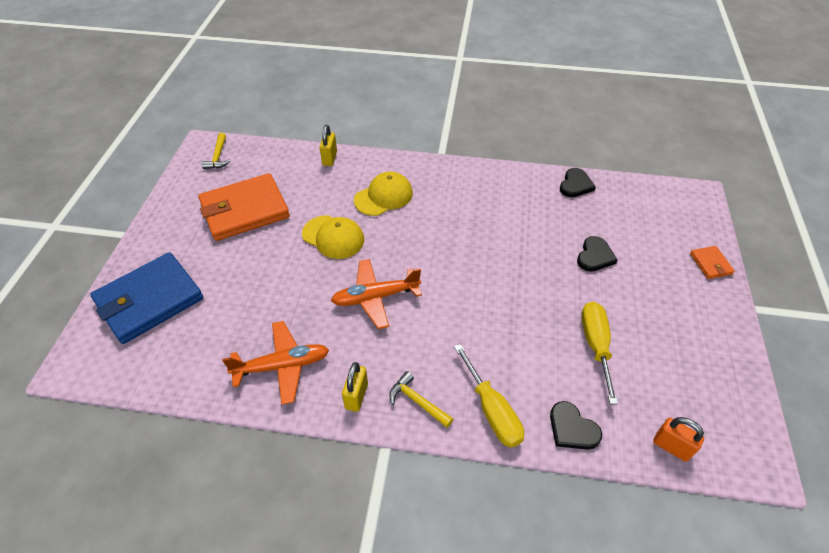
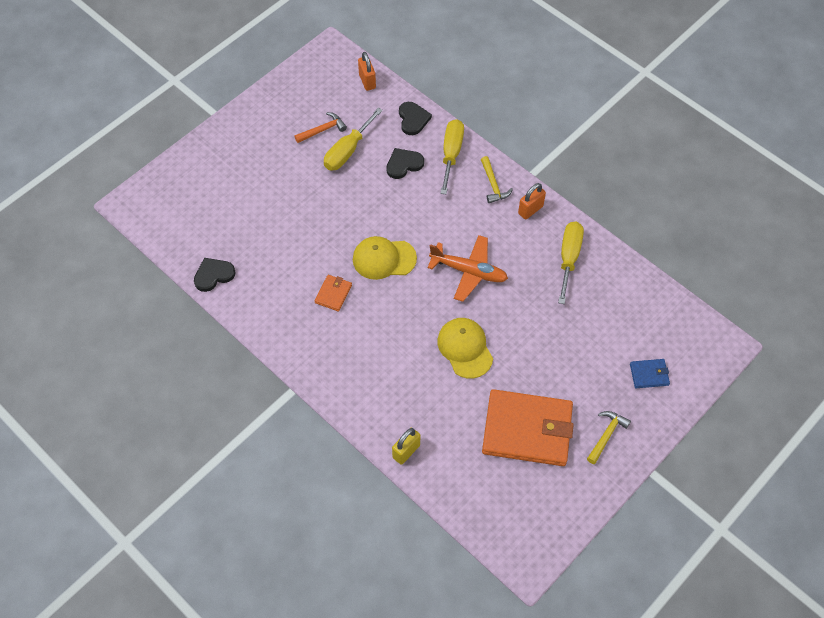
camera: 145 degrees left, 10 degrees up
blue wallet [90,252,203,344] -> blue wallet [630,359,670,388], size x0.43
yellow hammer [202,133,230,169] -> yellow hammer moved to [587,411,631,464]
orange plane [222,321,329,405] -> yellow screwdriver [558,222,584,304]
yellow padlock [342,362,368,412] -> orange padlock [518,183,546,220]
yellow cap [354,172,413,216] -> yellow cap moved to [353,236,417,280]
black heart [577,236,618,272] -> black heart moved to [386,148,424,179]
orange wallet [690,246,735,279] -> orange wallet moved to [315,275,352,312]
none -> orange hammer [294,112,347,143]

